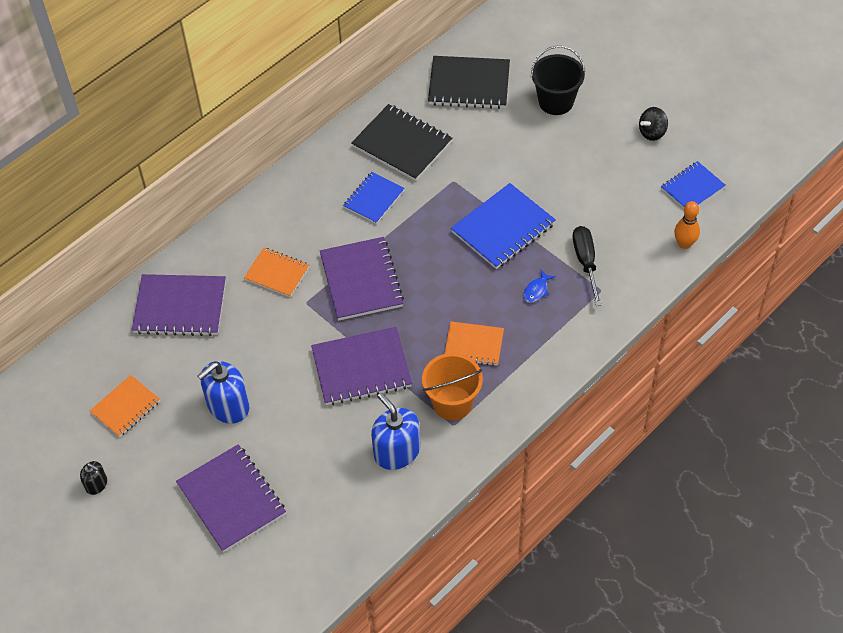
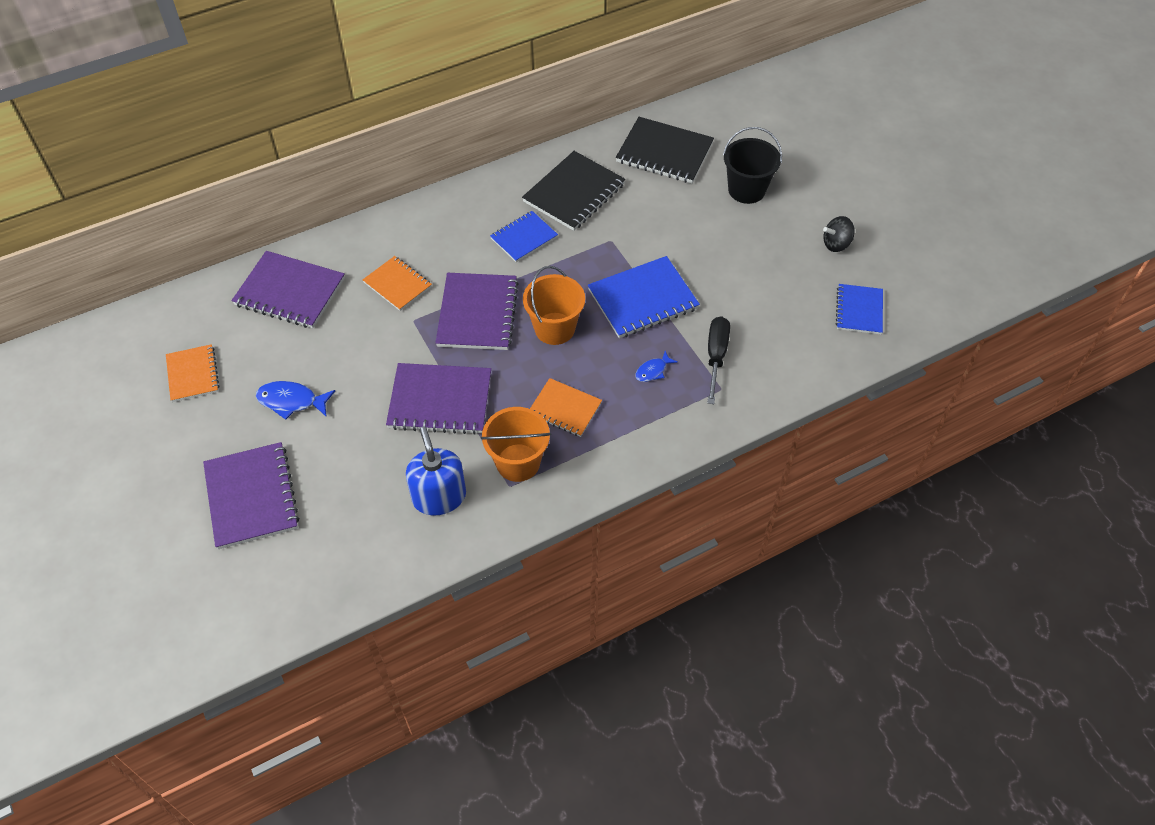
camera: 15 degrees right, 0 degrees up
black soap dispenser [80,461,107,495] -> none
orange notebook [90,375,160,437] -> orange notebook turned 75 degrees counterclockwise [166,344,219,402]
blue soap dispenser [198,361,249,424] -> blue fish [256,381,335,420]
black notebook [351,104,452,181] -> black notebook turned 75 degrees clockwise [522,151,625,231]
blue notebook [661,161,726,208] -> blue notebook turned 60 degrees counterclockwise [836,284,883,334]
orange bowling pin [674,201,700,249] -> none
none -> orange bucket [523,266,585,345]

